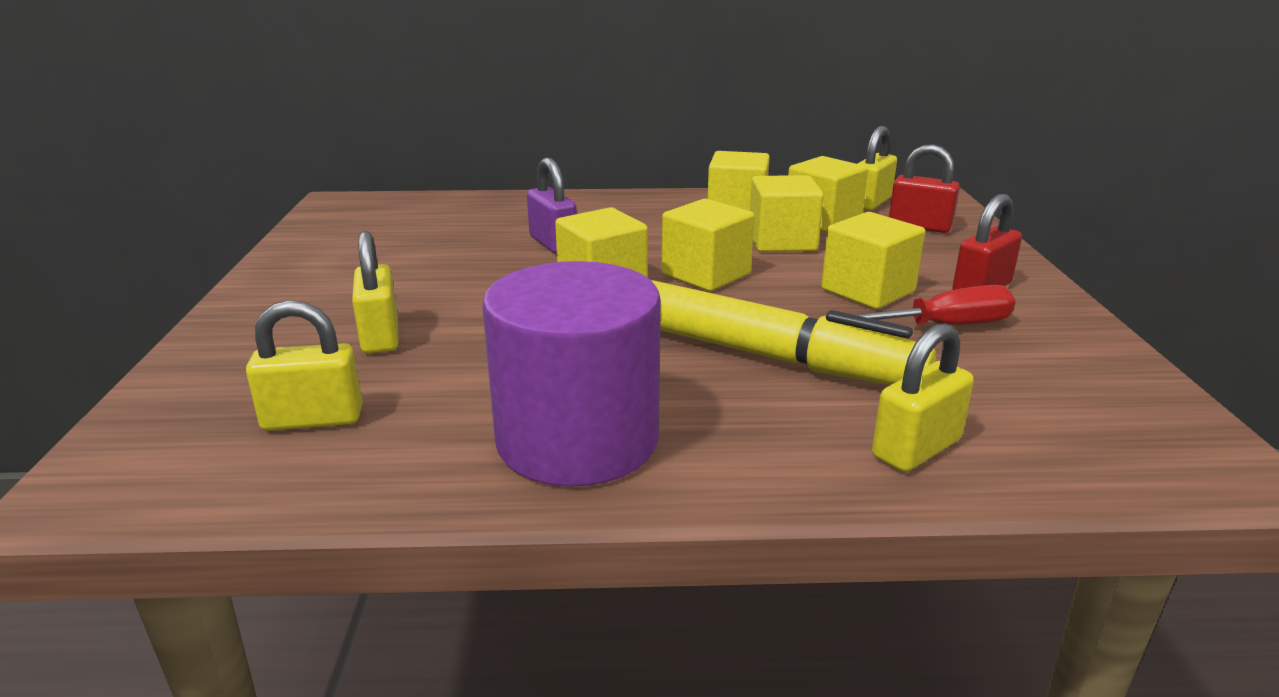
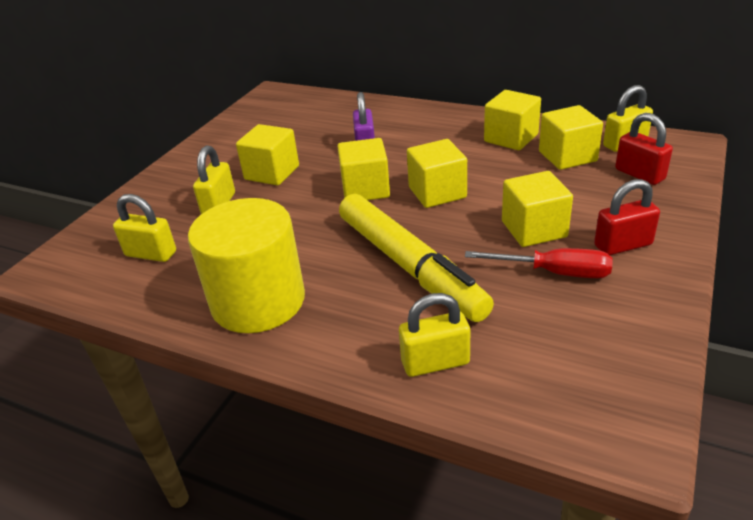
camera: 30 degrees right, 10 degrees up
purple cylinder [482,261,661,487] -> yellow cylinder [188,198,305,333]
yellow cube [750,175,824,252] -> yellow cube moved to [236,124,299,185]

